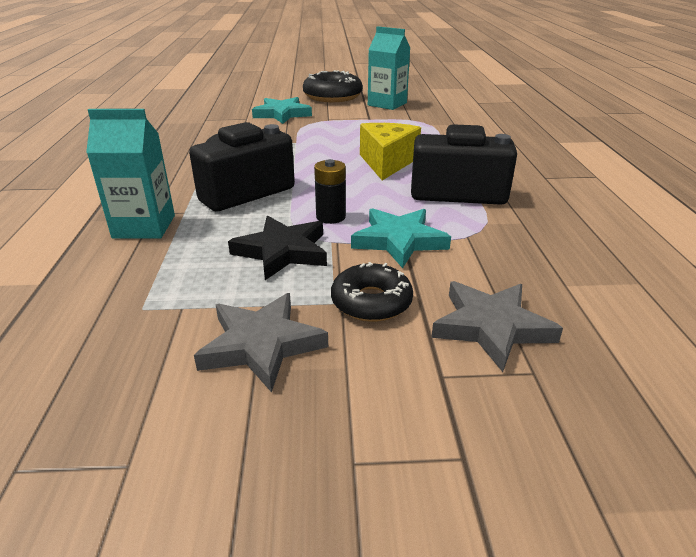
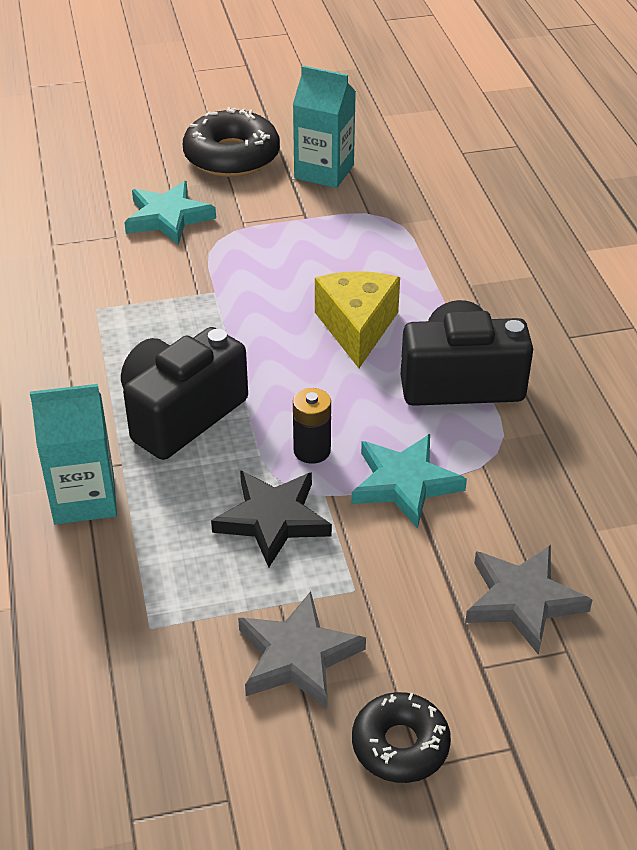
camera: 10 degrees left, 10 degrees up
black donut [331,262,413,322] -> black donut moved to [352,692,451,783]

